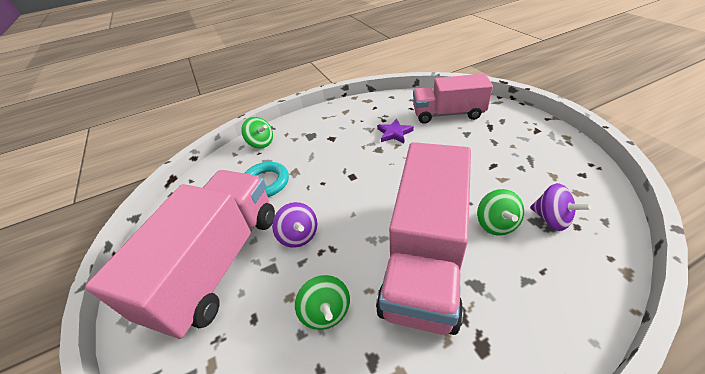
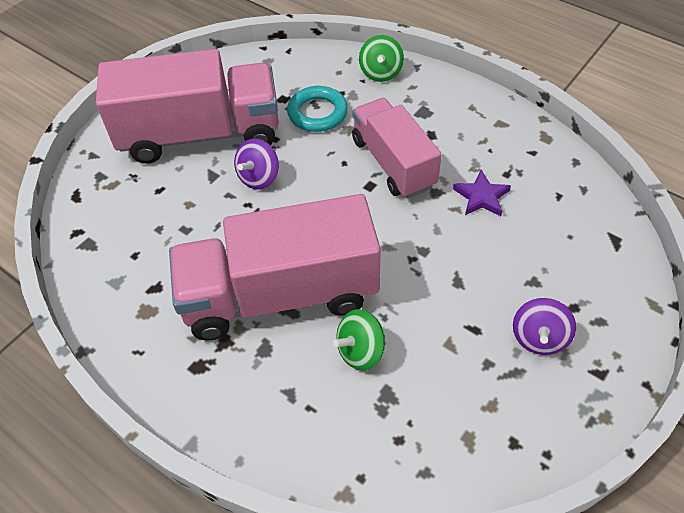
camera: 60 degrees right, 10 degrees up
green spinning top [295,275,350,330] -> none
pink truck [413,74,493,124] -> pink truck moved to [352,98,442,198]
purple spinning top [530,183,591,231] -> purple spinning top moved to [513,298,576,355]

